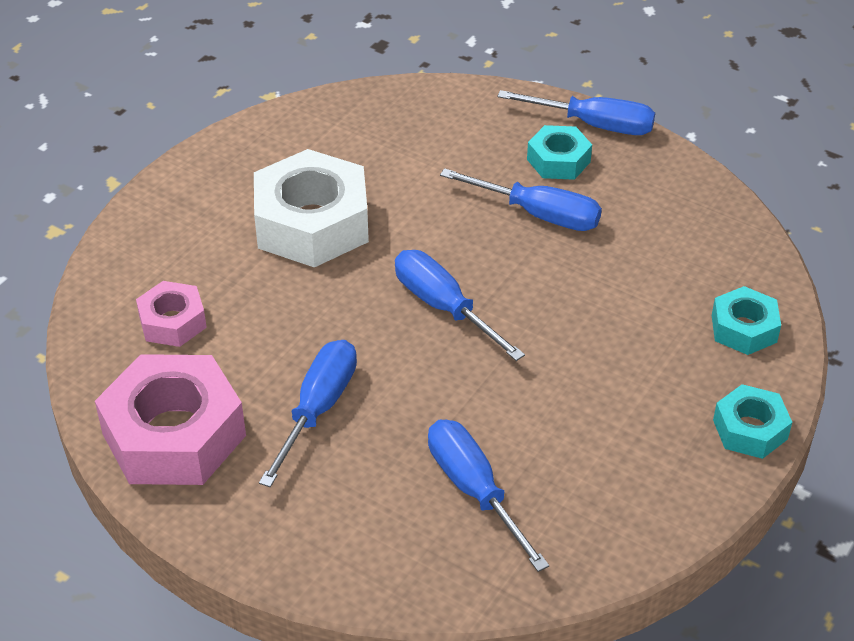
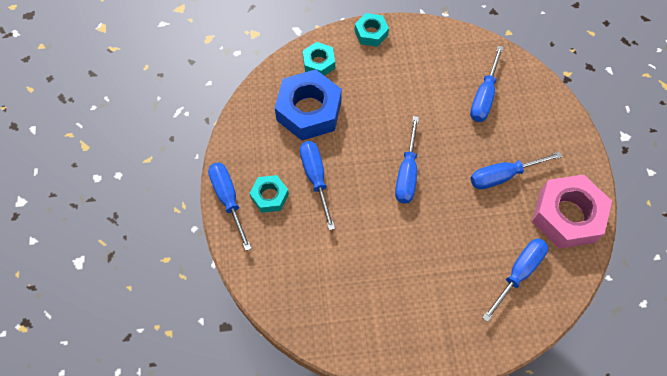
camera: 130 degrees left, 20 degrees up
pink nut [136,281,207,347] -> blue screwdriver [482,238,548,322]
white nut [254,149,369,268] -> none
none -> blue nut [275,69,342,140]

